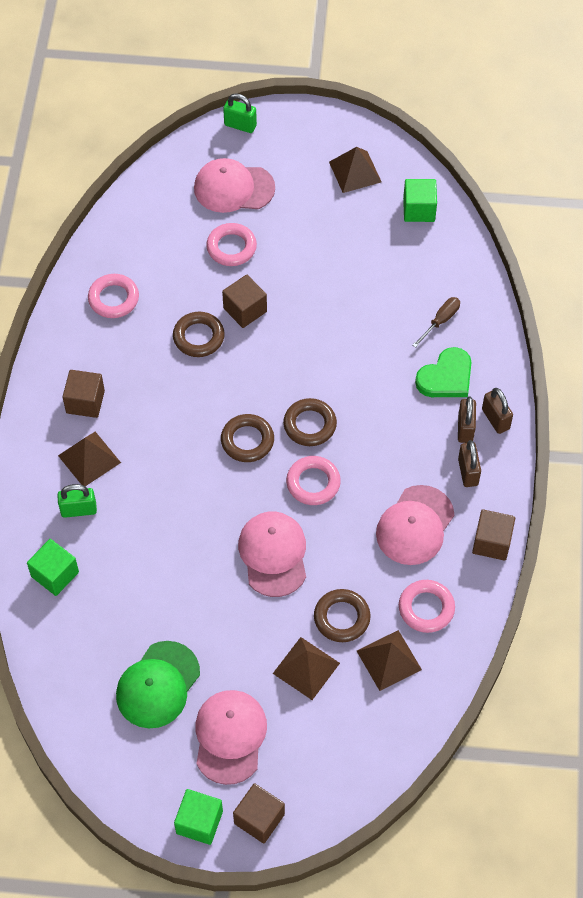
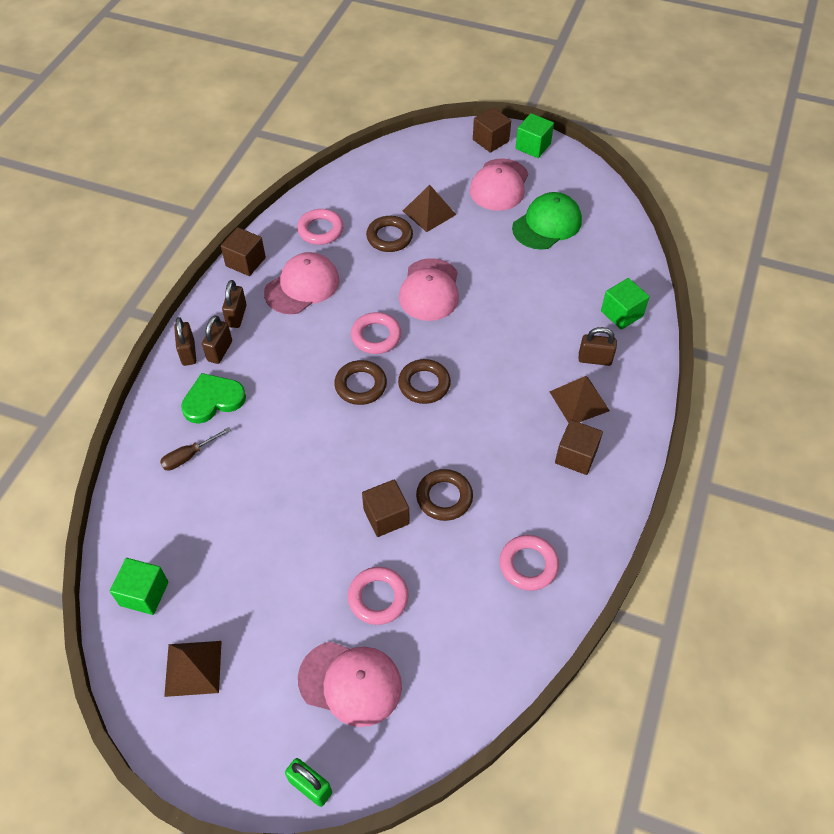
camera: 165 degrees left, 5 degrees down
green padlock [57,484,97,518] -> brown padlock [578,327,617,366]
brown pyramid [357,630,422,691] -> none

